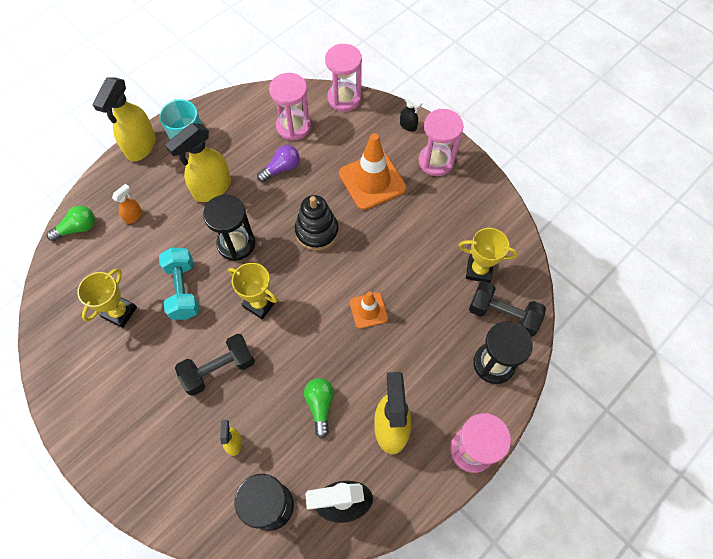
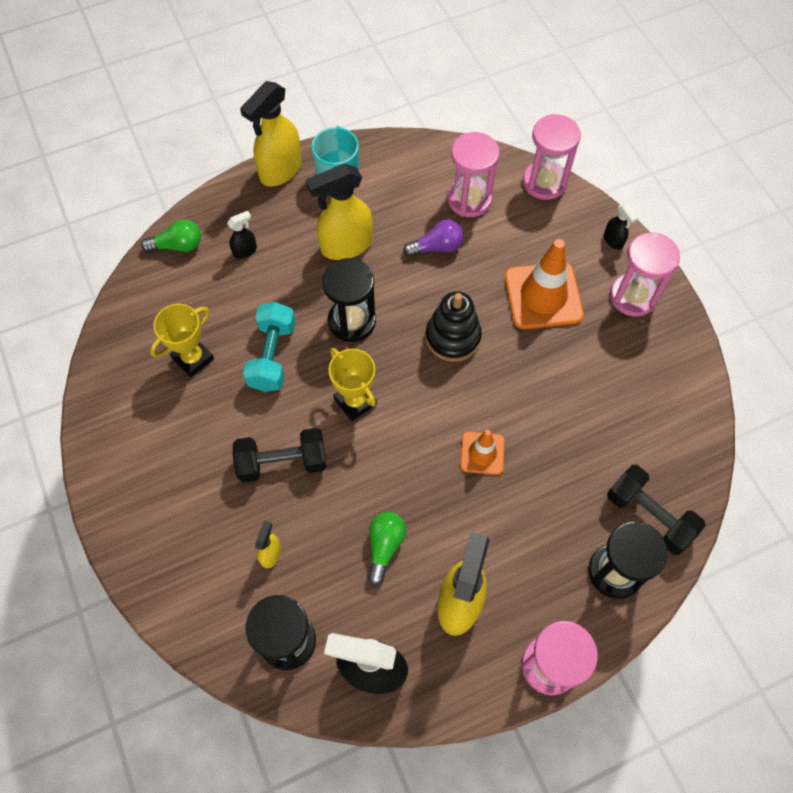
camera: 20 degrees right, 0 degrees up
orange spray bottle [112,184,142,224] -> black spray bottle [227,211,257,259]
yellow trophy [458,228,518,283] -> none

